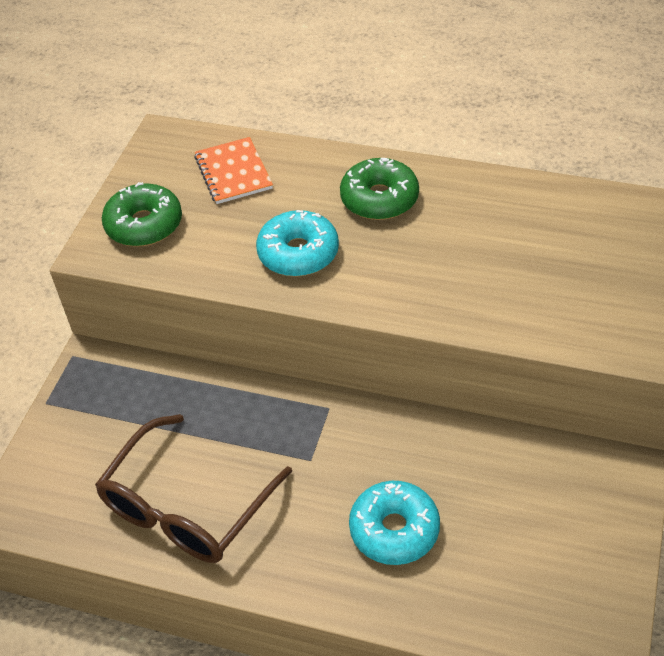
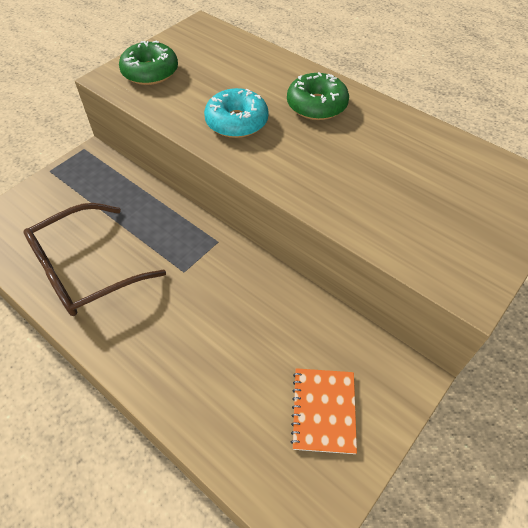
camera: 20 degrees right, 5 degrees up
orange notebook [194,137,273,204] -> orange notebook moved to [291,368,357,454]
turquoise donut [349,481,440,565] -> none

